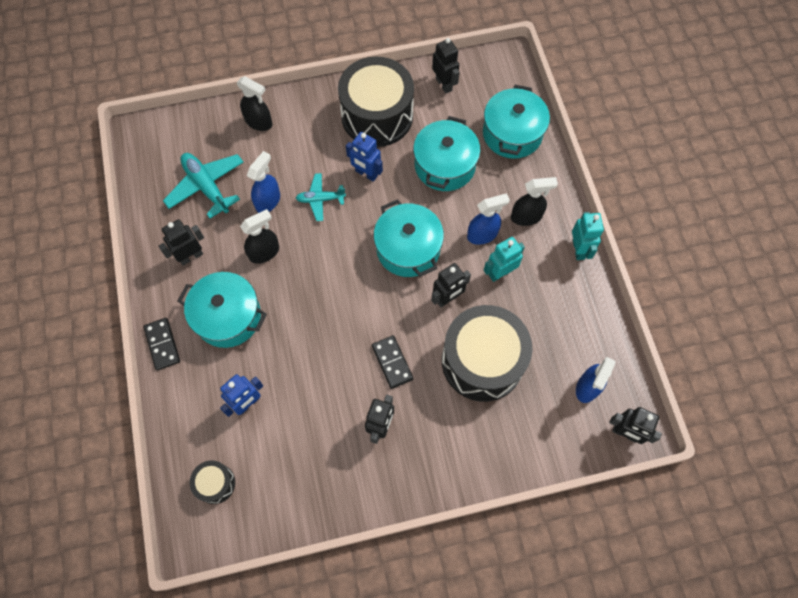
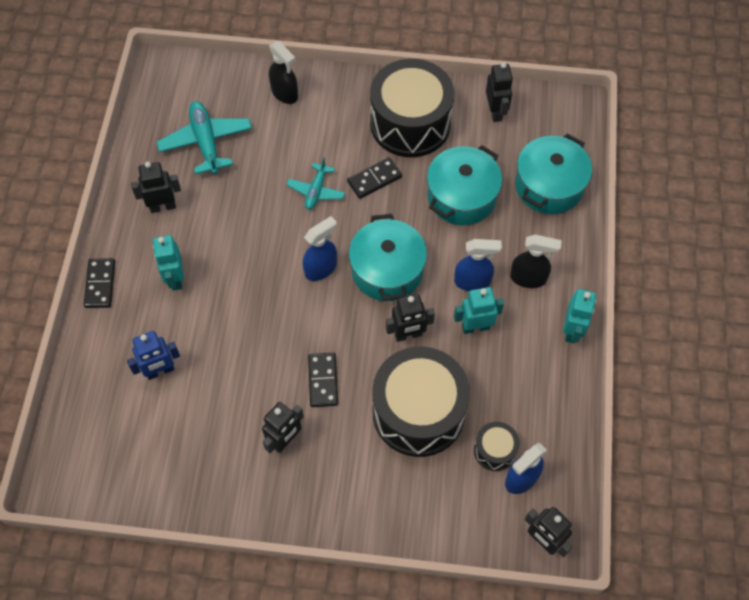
camera: 20 degrees right, 5 degrees down
turquoise pot [178,272,267,348] -> turquoise robot [153,235,184,291]
black drum [190,460,235,504] -> black drum moved to [474,422,520,471]
black spray bottle [240,209,279,264] -> none
blue spray bottle [247,151,280,213] -> blue spray bottle moved to [303,216,337,281]
turquoise plane [296,173,346,221] -> turquoise plane turned 90 degrees counterclockwise [287,157,345,210]
blue robot [346,132,383,182] -> black domino [347,157,402,199]

